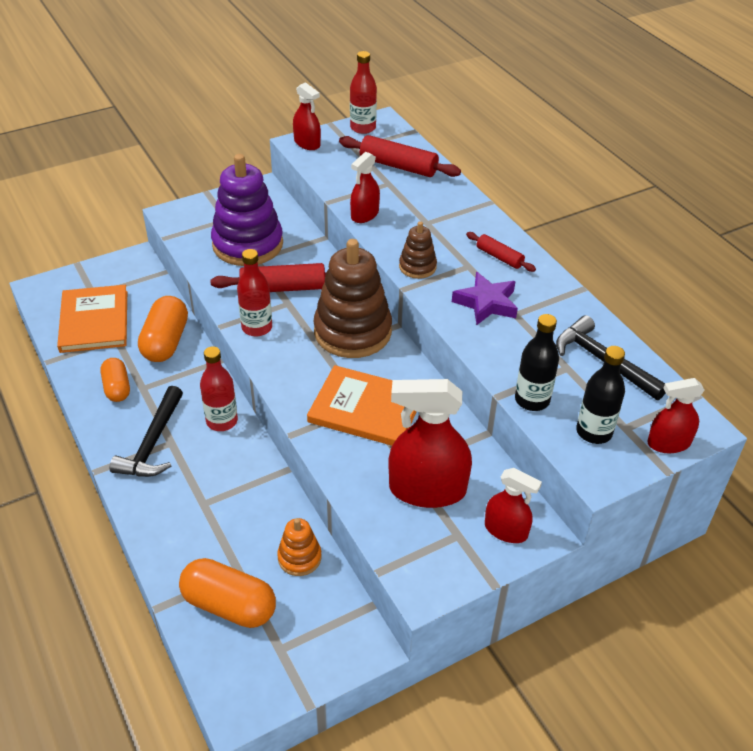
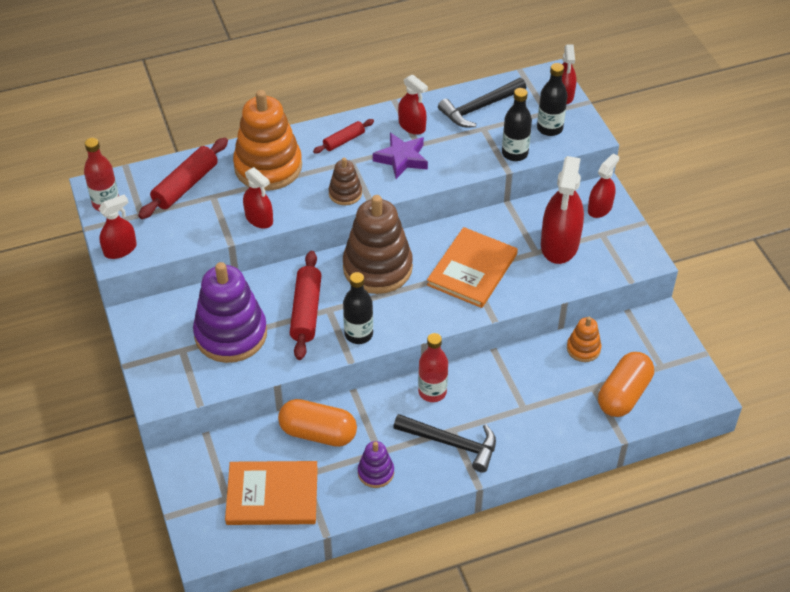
camera: 80 degrees left, 5 degrees up
orange capsule [100,358,130,402] -> purple stacking toy [358,441,394,488]
red bottle [237,249,272,336] -> black bottle [343,272,373,344]
none -> orange stacking toy [233,90,302,191]
none -> red spray bottle [398,74,428,135]

